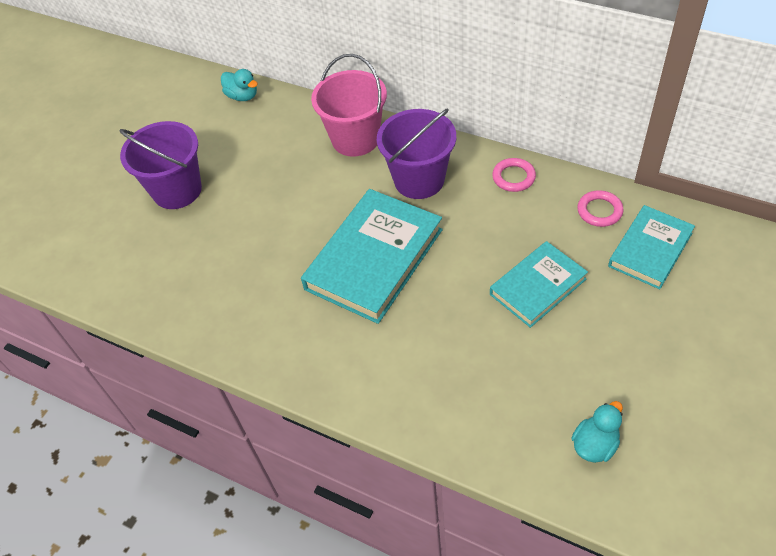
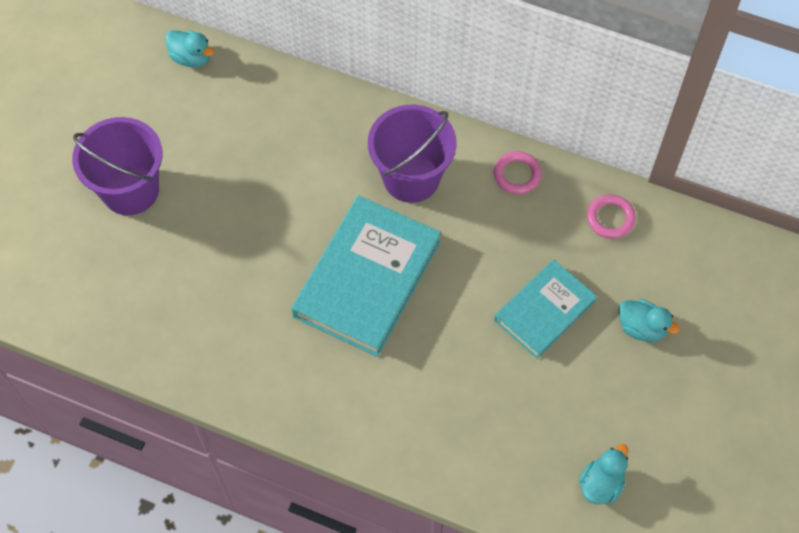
camera: 10 degrees left, 10 degrees up
pink bucket [311,54,387,157] -> none
turquoise book [608,205,695,289] -> none
none -> turquoise duck [618,299,680,342]

